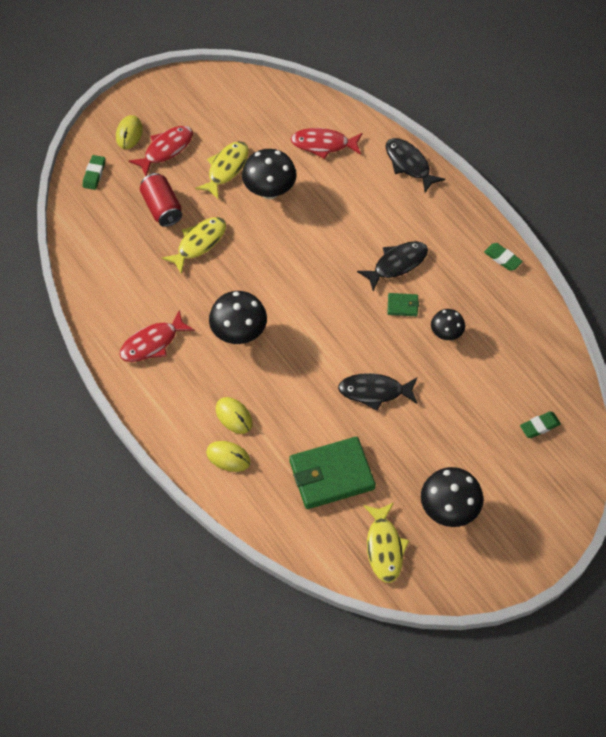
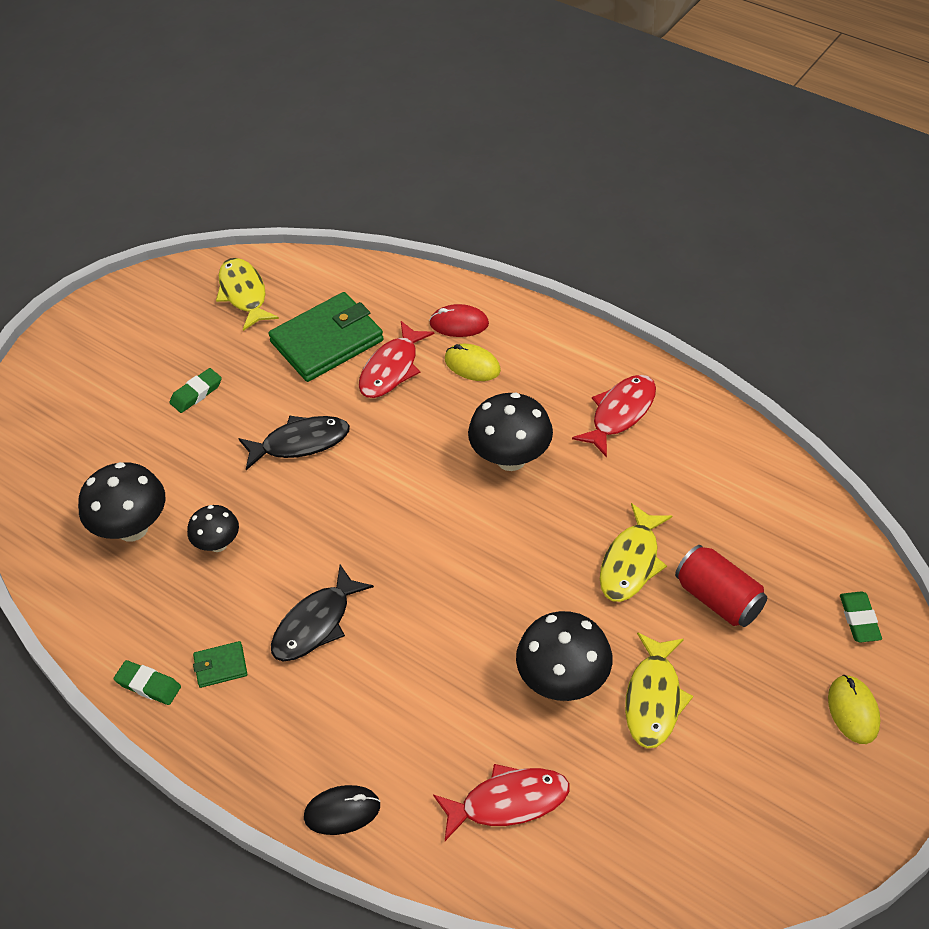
camera: 165 degrees right, 10 degrees down
red fish [129,126,193,176] -> red fish moved to [359,321,434,398]
yellow mouse [206,441,251,472] -> red mouse [429,304,489,337]
black fish [386,138,445,193] -> black mouse [304,785,380,835]
green wallet [387,293,419,316] -> green wallet moved to [193,641,247,688]
black mushroom [421,467,483,527] -> black mushroom moved to [78,462,165,542]
green eraser [520,411,561,438] -> green eraser moved to [170,368,222,413]

